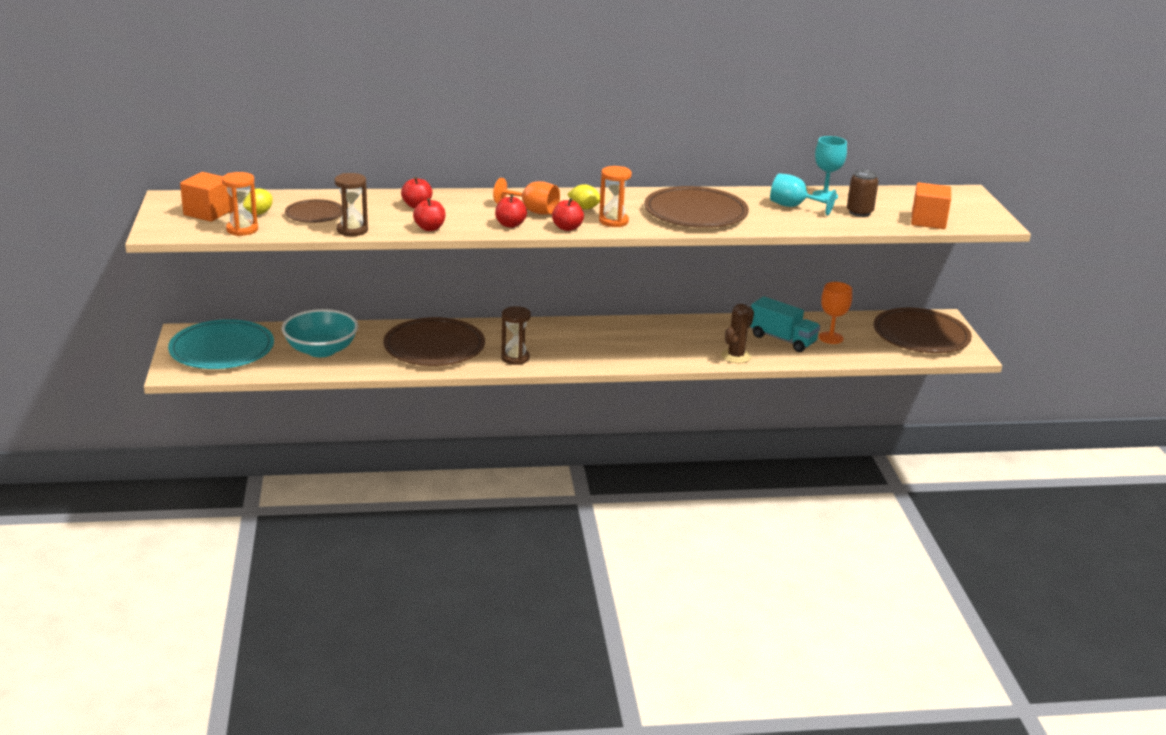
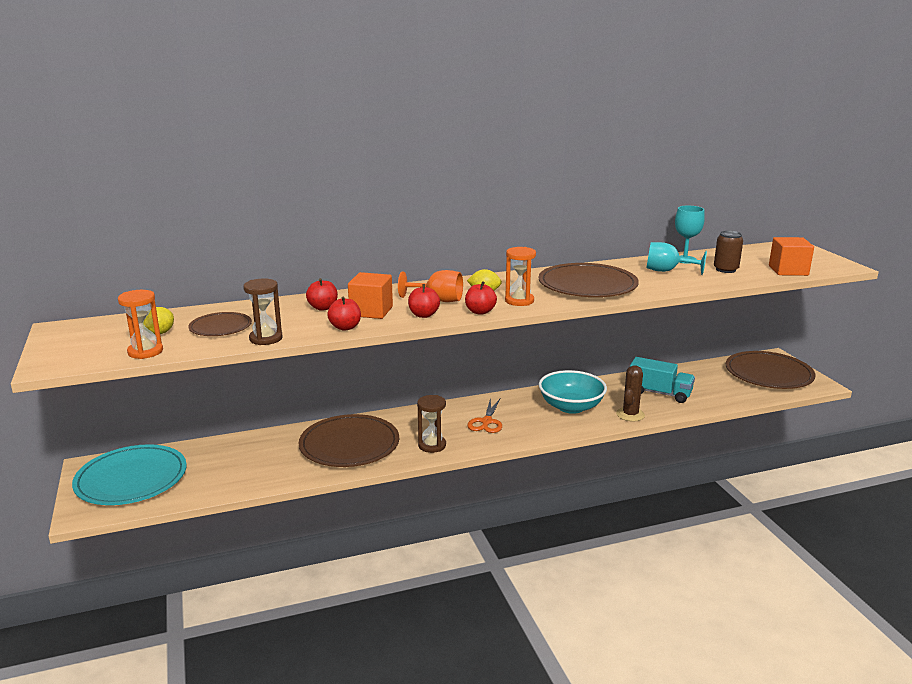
camera: 10 degrees left, 5 degrees down
orange cube [180,172,230,222] -> orange cube moved to [348,272,393,319]
turquoise bowl [282,309,358,357] -> turquoise bowl moved to [539,370,607,414]
orange goblet [819,282,852,344] -> none
none -> orange scissors [467,398,502,433]

